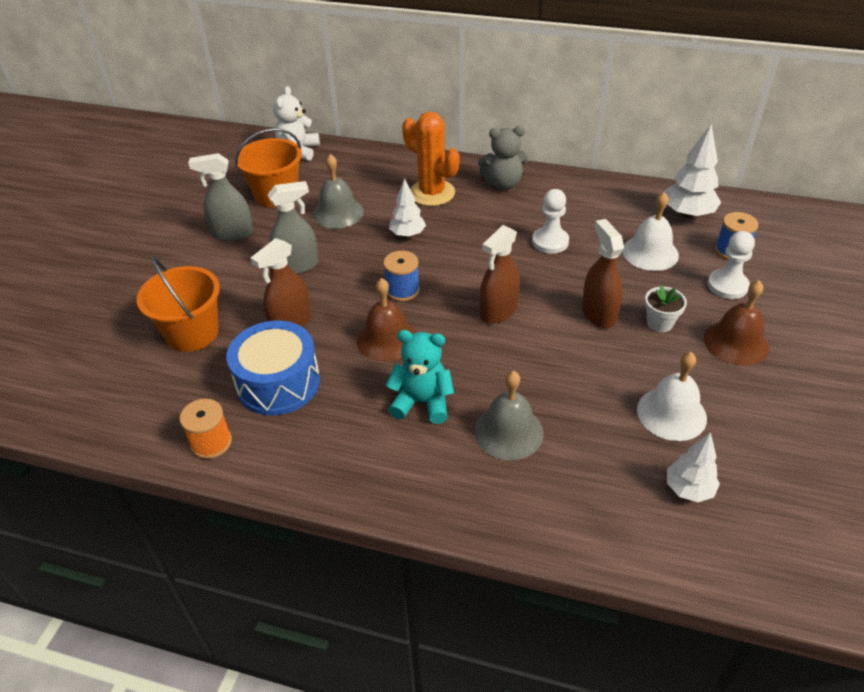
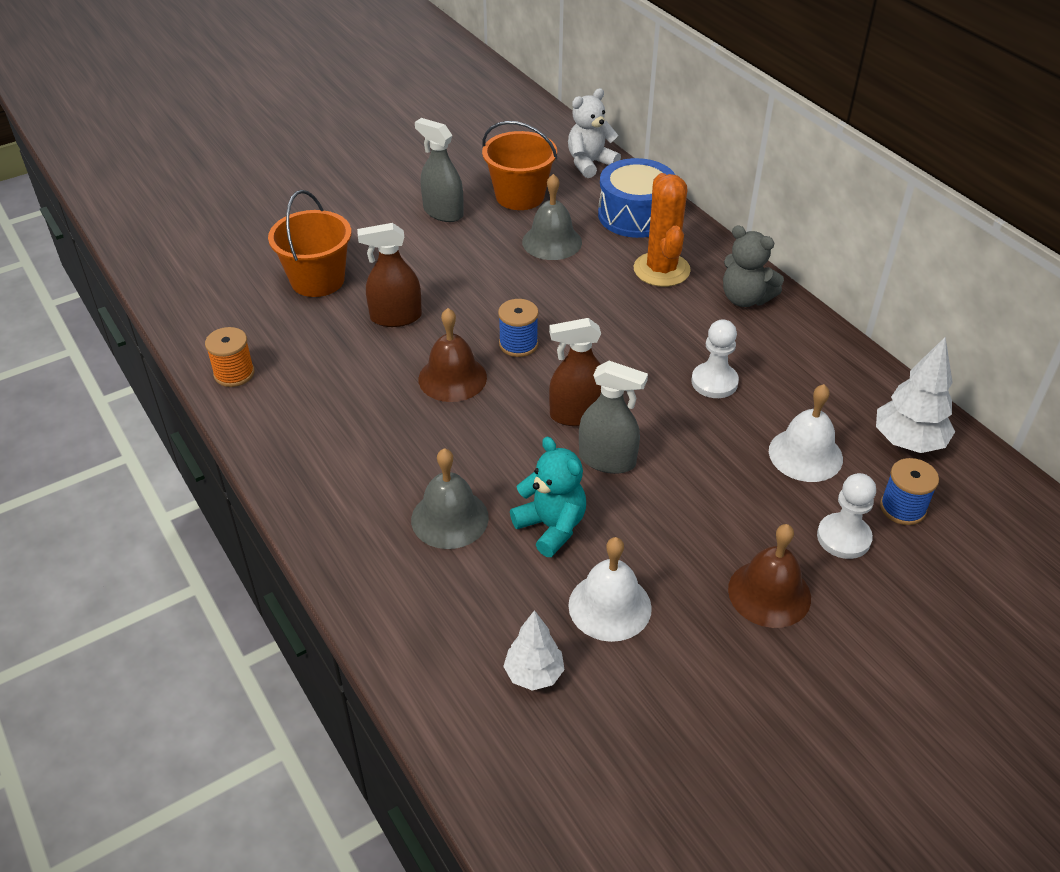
camera: 40 degrees right, 0 degrees up
blue drum [226,321,320,415] -> blue drum moved to [598,158,675,238]
grey spray bottle [268,181,319,274] -> grey spray bottle moved to [579,361,648,474]
turquoise teddy bear [386,330,454,424] -> turquoise teddy bear moved to [510,437,586,557]
white tree [389,178,426,238] -> none
brown spray bottle [582,219,624,328] -> none
white flower pot [645,285,687,332] -> none

